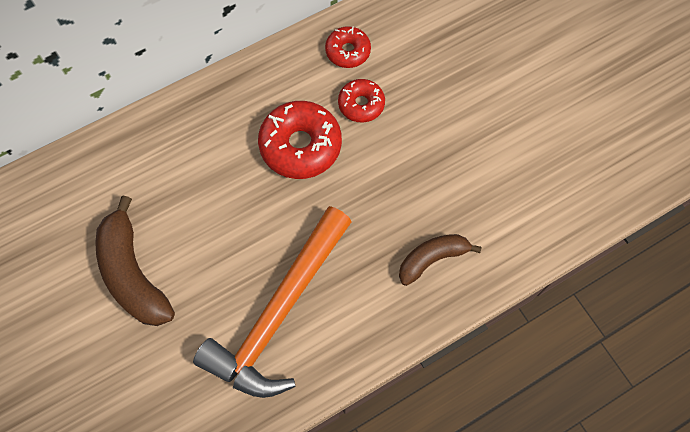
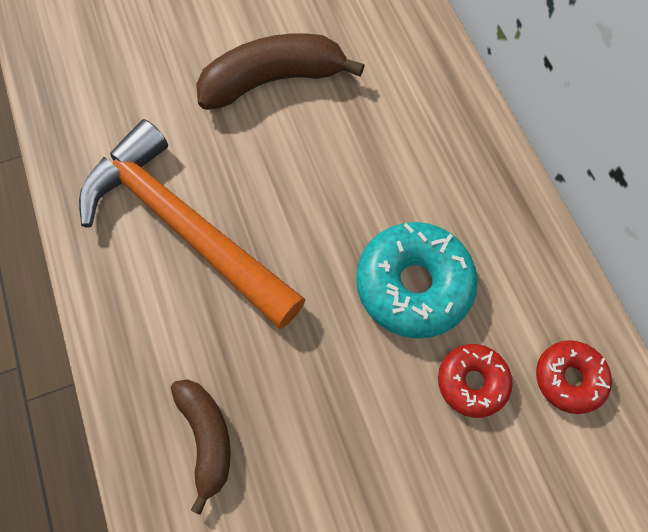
camera: 100 degrees right, 0 degrees up
red donut [258,101,342,179] -> turquoise donut [356,222,478,339]

